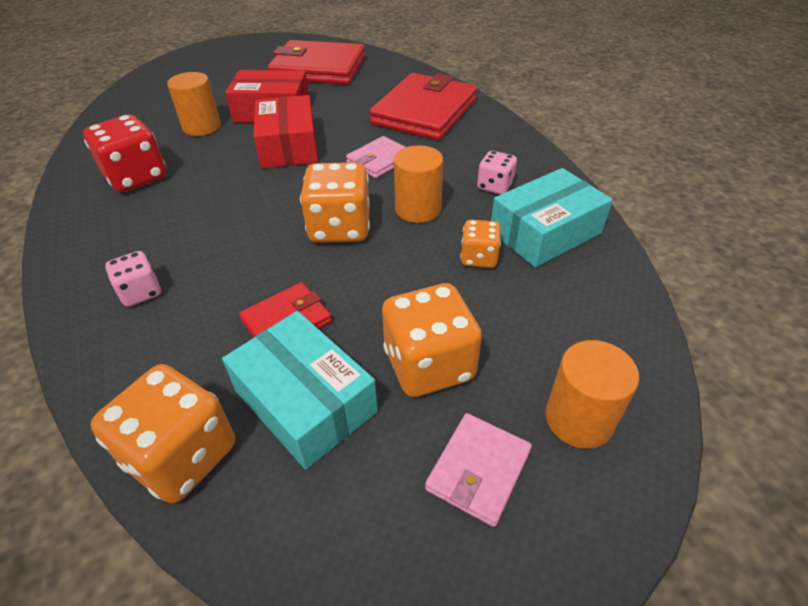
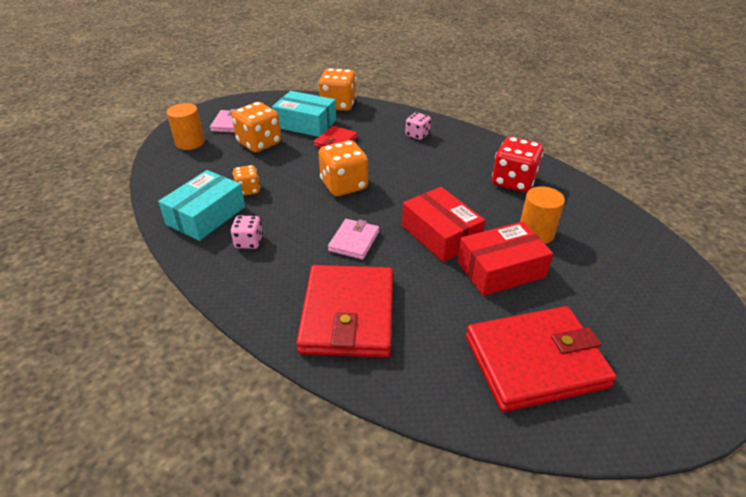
camera: 155 degrees right, 5 degrees down
orange cylinder [394,145,443,223] -> none

